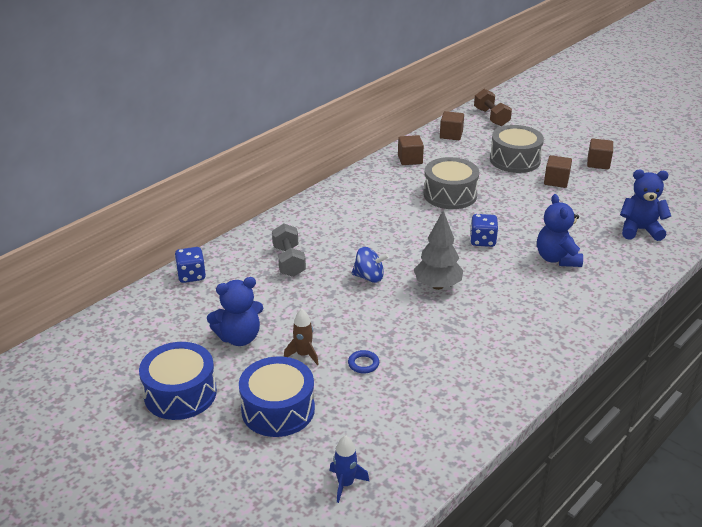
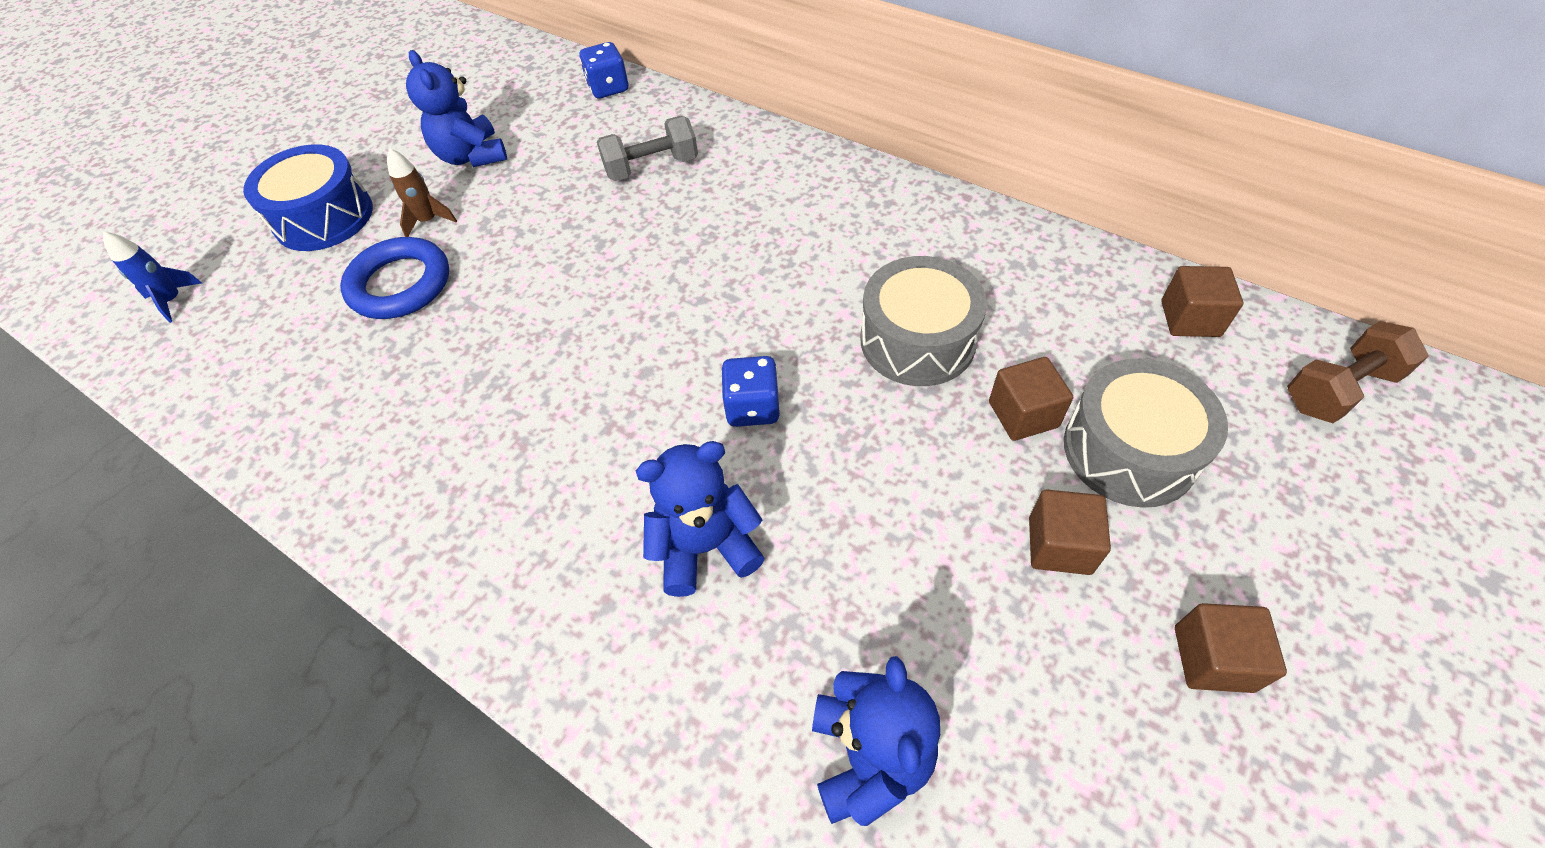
camera: 85 degrees right, 20 degrees up
blue drum [139,342,217,420] -> none
blue ring [348,350,379,373] -> blue ring [340,237,449,319], size x2.21
blue spinning top [352,247,389,283] -> none
brown cube [398,135,424,165] -> brown cube moved to [989,357,1073,441]
grey tree [414,210,463,290] -> none

